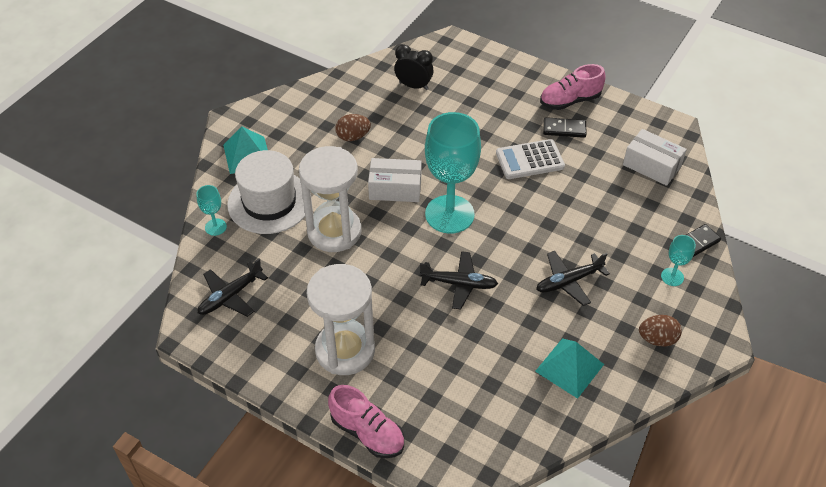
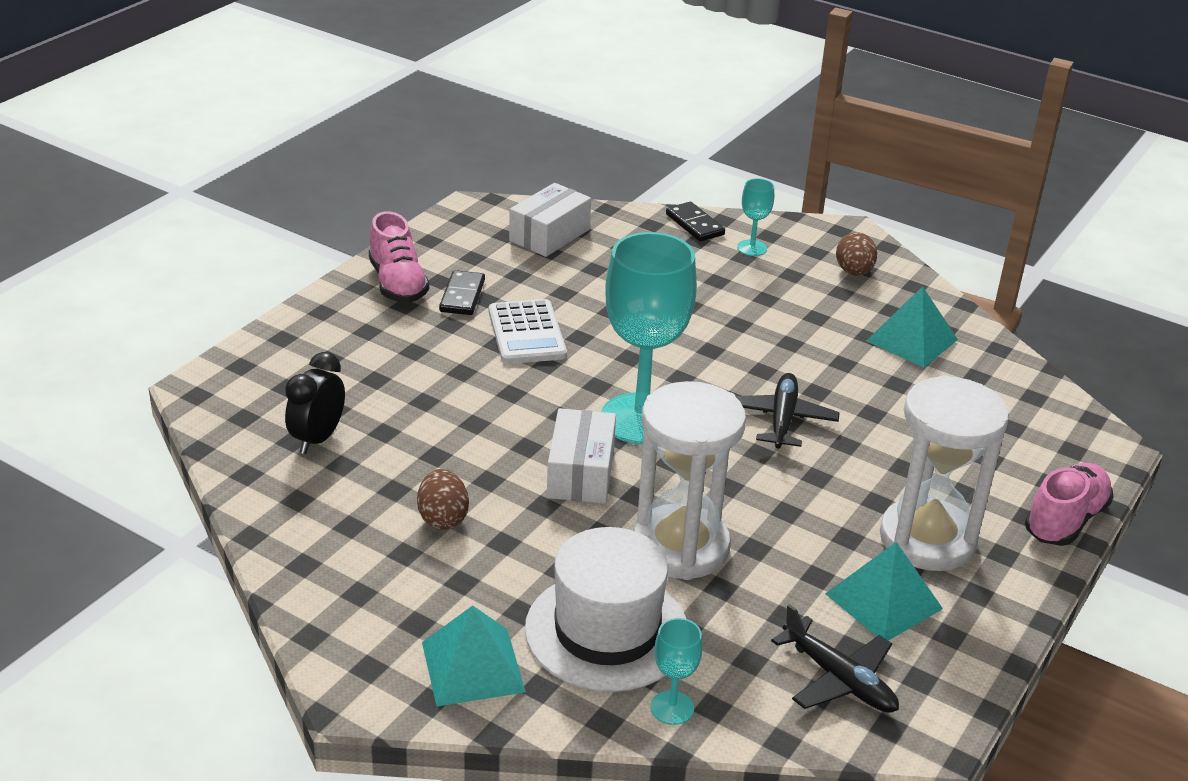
camera: 90 degrees left, 15 degrees down
black plane [536,251,610,306] -> none
none -> turquoise pyramid [825,542,943,641]

